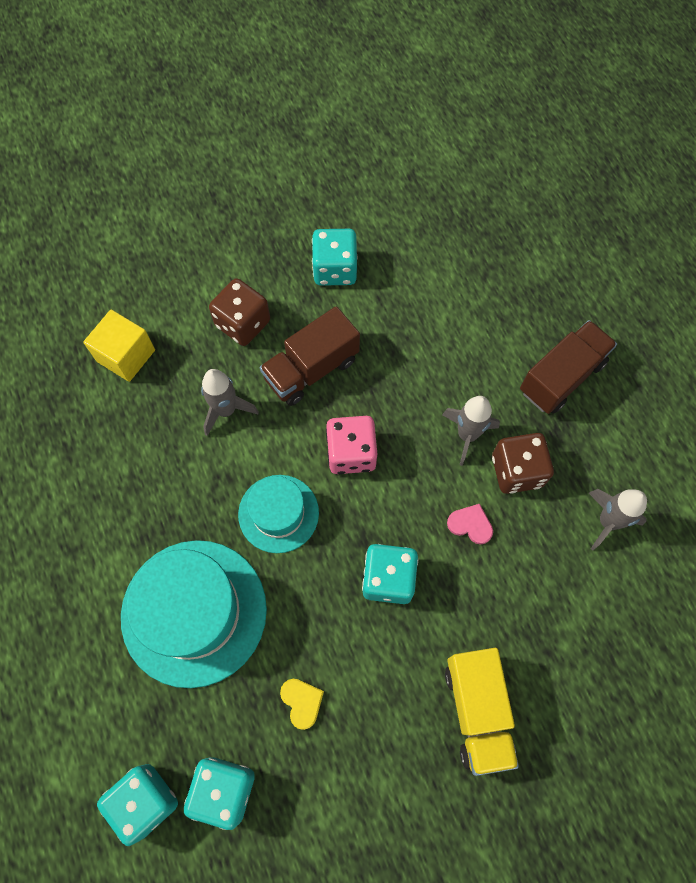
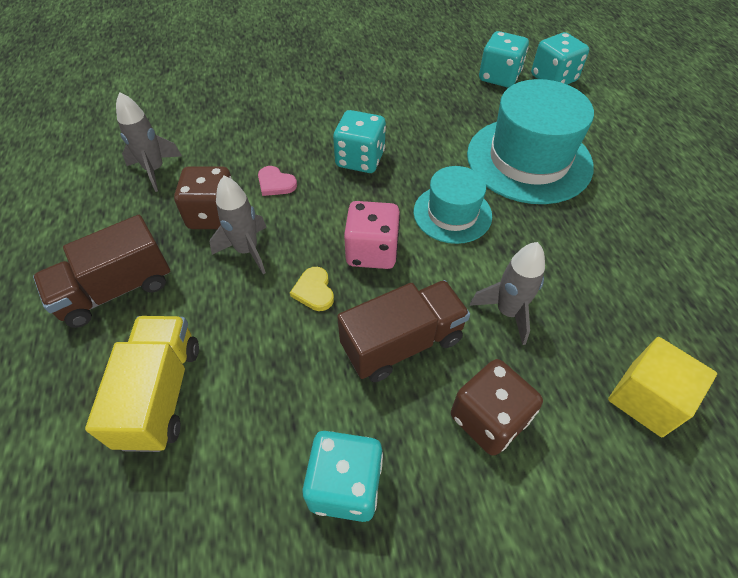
camera: 170 degrees left, 15 degrees down
yellow heart [280,679,324,730] -> yellow heart moved to [290,267,334,311]
yellow truck [445,648,519,776] -> yellow truck moved to [85,316,199,452]

